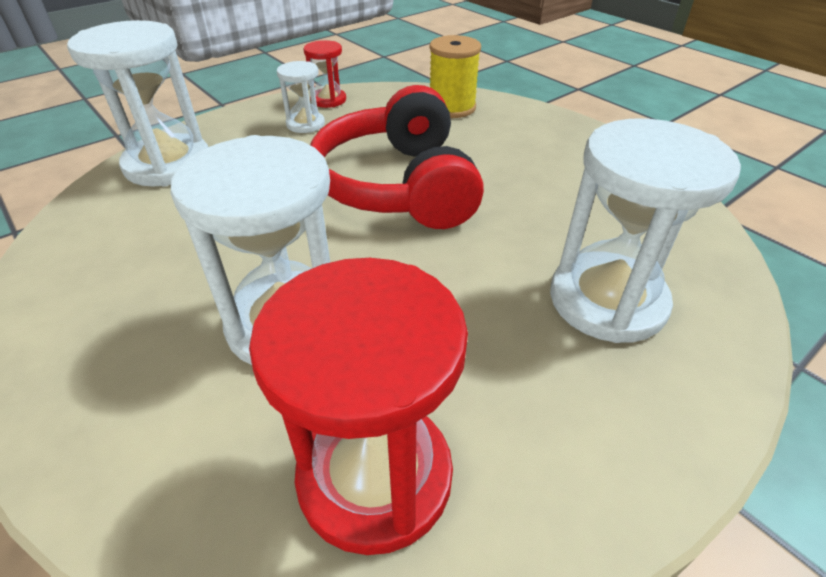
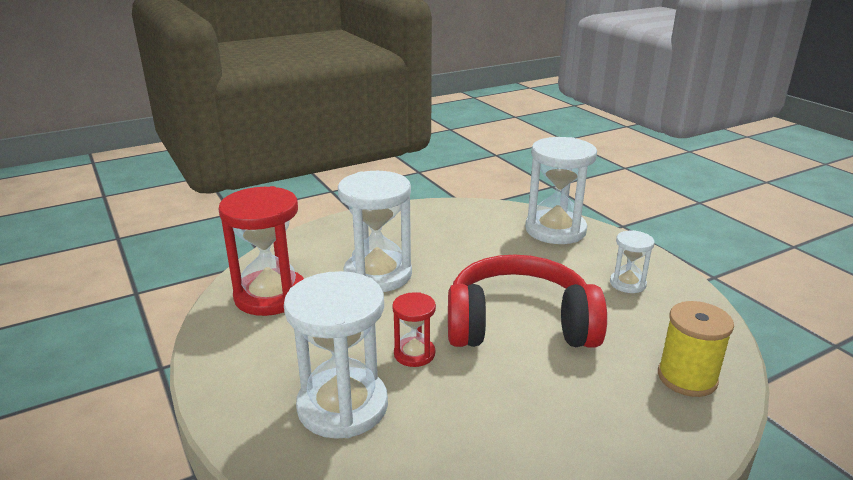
camera: 100 degrees right, 15 degrees down
red hourglass [304,40,346,108] -> red hourglass moved to [392,292,436,367]

